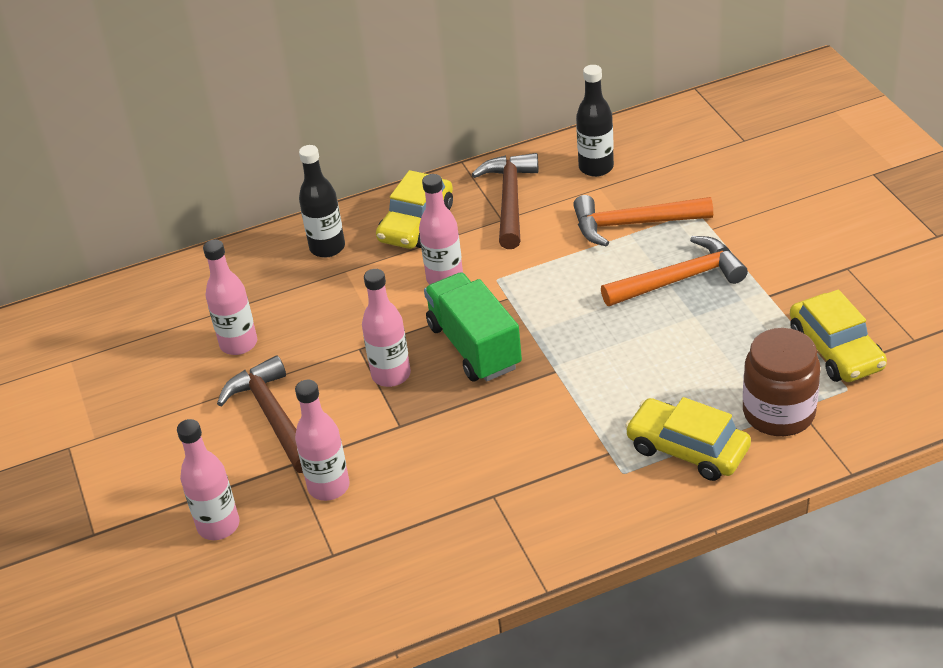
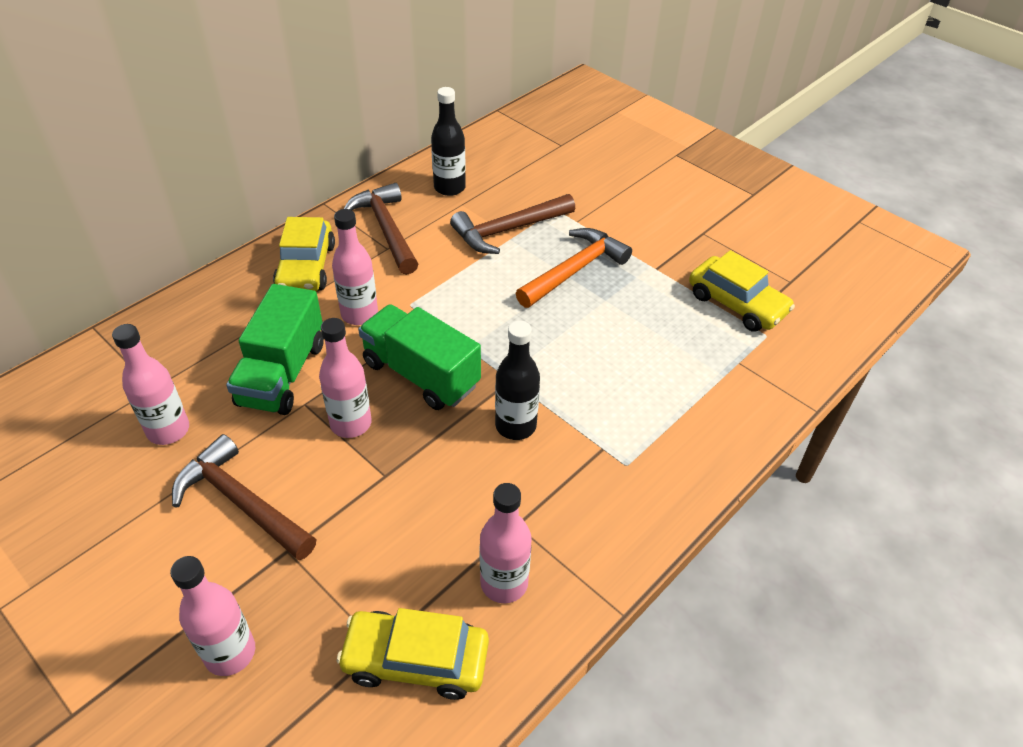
camera: 30 degrees left, 5 degrees up
pink bottle [295,380,350,501] -> pink bottle moved to [479,483,532,603]
black bottle [299,145,345,258] -> black bottle moved to [495,321,540,440]
orange hammer [573,195,713,247] -> brown hammer [450,194,575,254]
yellow car [625,397,751,481] -> yellow car moved to [337,608,489,700]
brown jar [743,328,820,436] -> none
none -> green truck [226,284,324,415]

